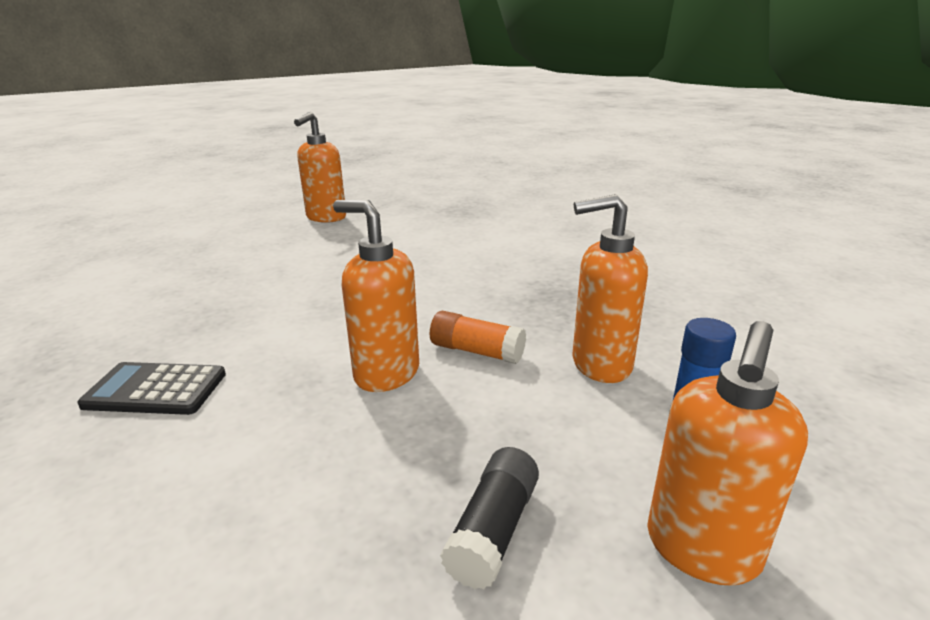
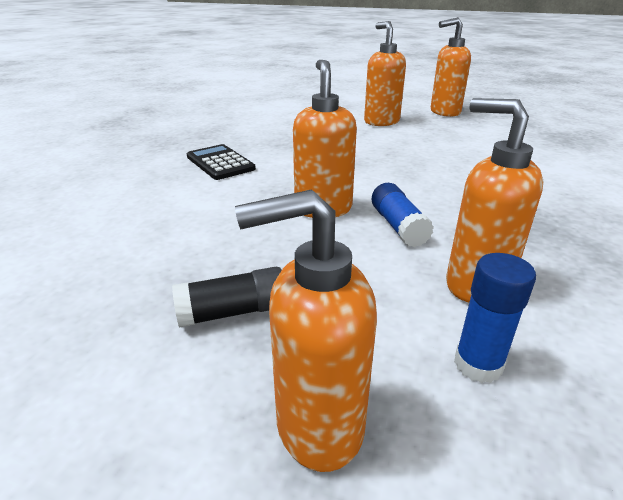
camera: 50 degrees right, 5 degrees up
orange glue stick [430,311,526,364] -> blue glue stick [372,183,434,247]
none -> orange soap dispenser [364,21,406,126]

